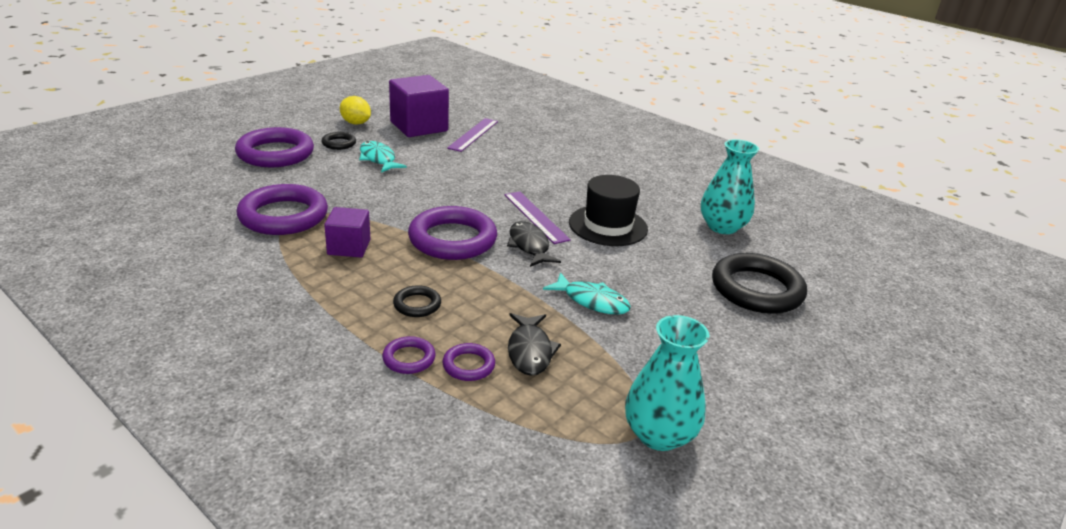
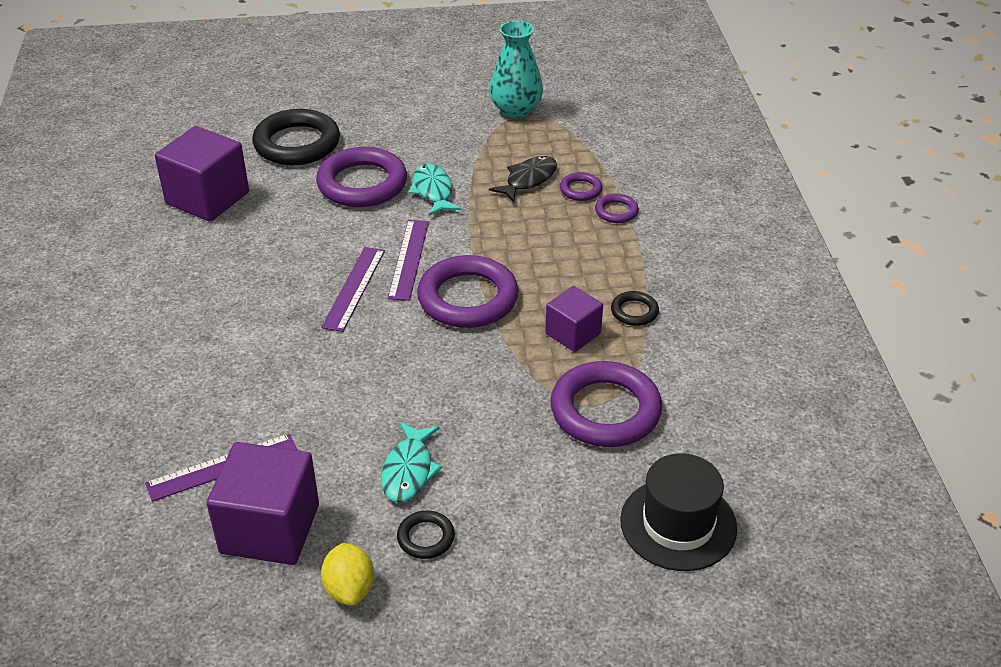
camera: 135 degrees left, 10 degrees up
purple ring [235,127,314,167] -> purple ring moved to [316,147,407,207]
black ring [393,285,441,317] -> black ring moved to [611,291,659,326]
black fish [507,221,561,267] -> purple ruler [388,220,429,301]
black hat [569,175,648,246] -> black hat moved to [620,453,737,571]
turquoise vase [701,139,759,234] -> purple cube [155,126,249,222]

